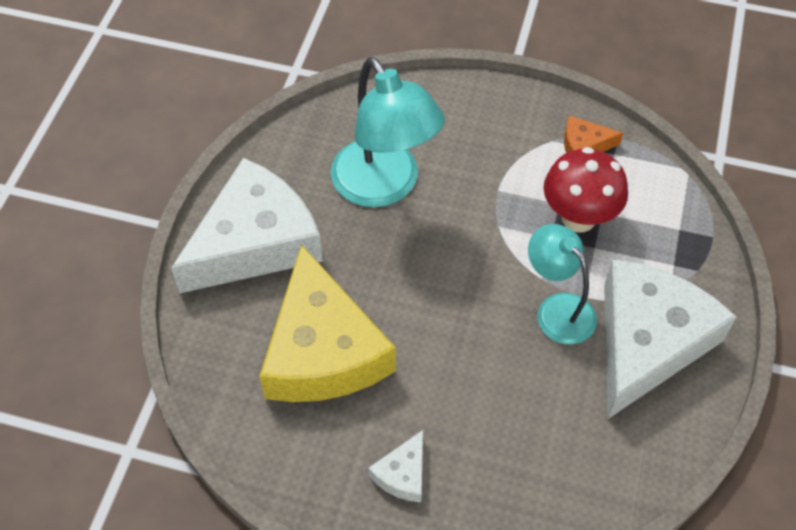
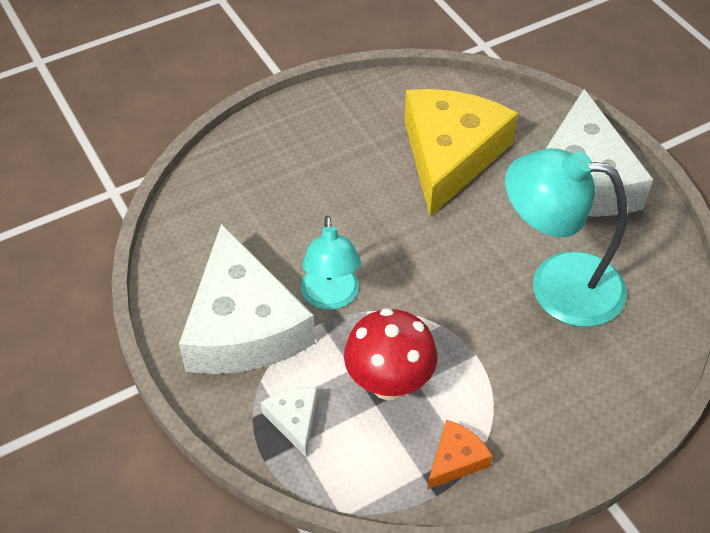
camera: 135 degrees right, 5 degrees down
yellow cheese [260,244,396,402] -> yellow cheese turned 75 degrees clockwise [405,89,518,217]
white cheese [368,430,423,502] -> white cheese moved to [261,387,317,457]
turquoise lamp [528,224,597,344] -> turquoise lamp turned 75 degrees clockwise [301,216,361,310]

